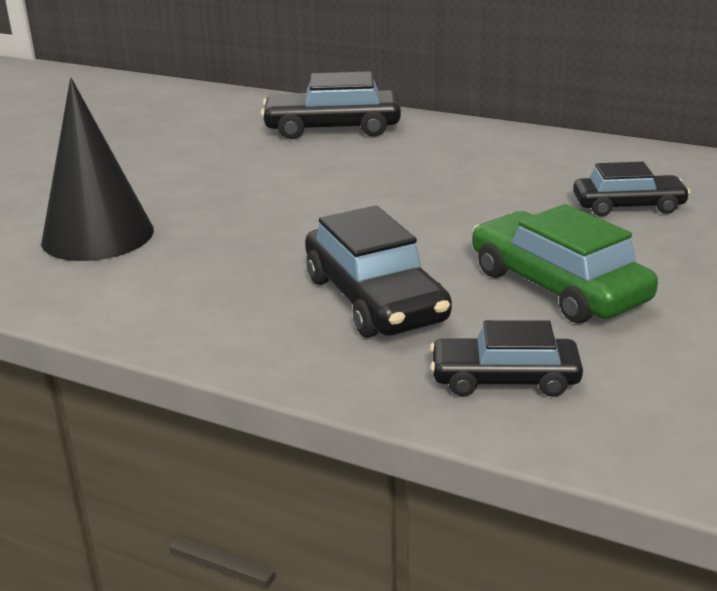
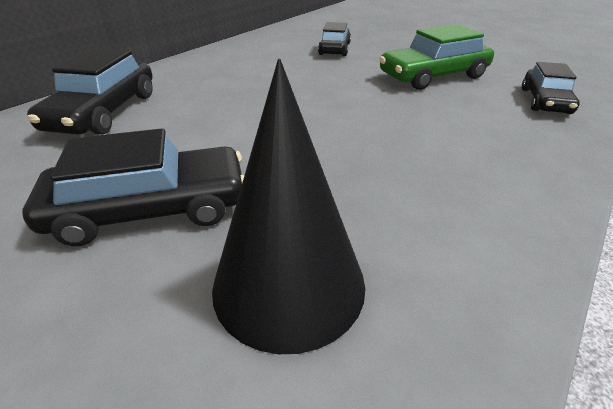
camera: 80 degrees left, 10 degrees up
black car [305,206,452,338] -> black car moved to [22,128,244,246]

